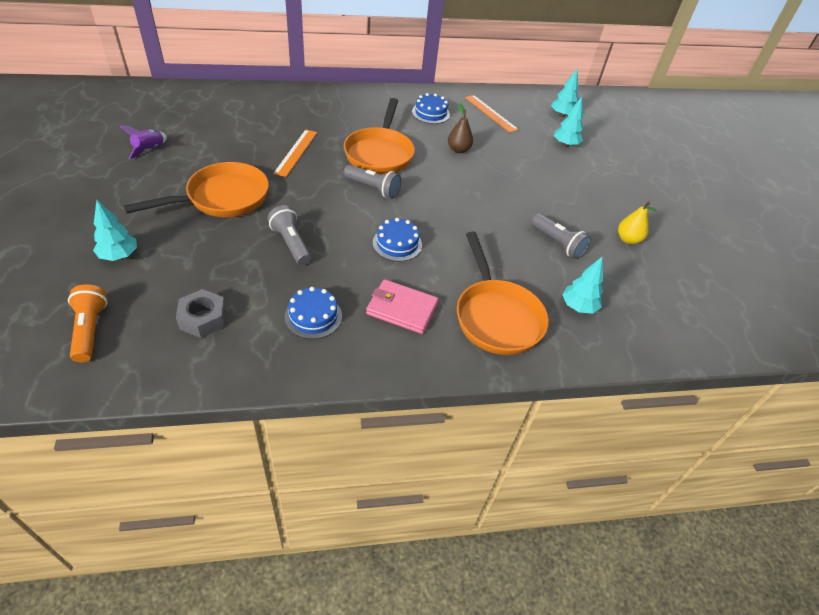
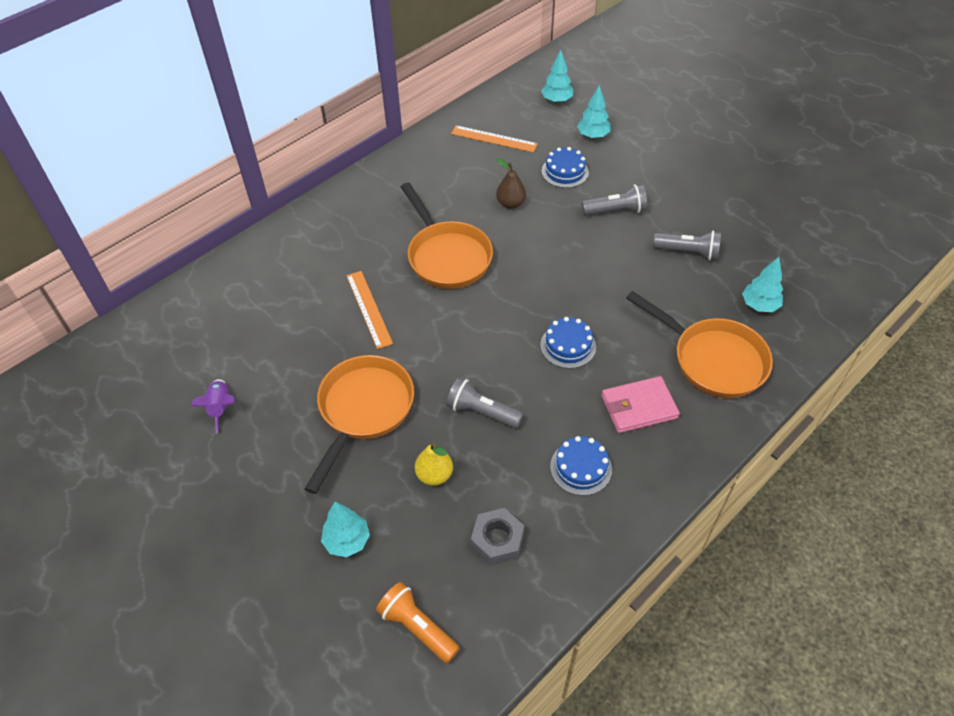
camera: 30 degrees left, 5 degrees up
grey flashlight [344,165,401,198] -> grey flashlight moved to [582,184,647,215]
blue cake [412,93,450,124] -> blue cake moved to [542,147,589,188]
yellow pear [618,201,656,244] -> yellow pear moved to [415,442,453,486]

